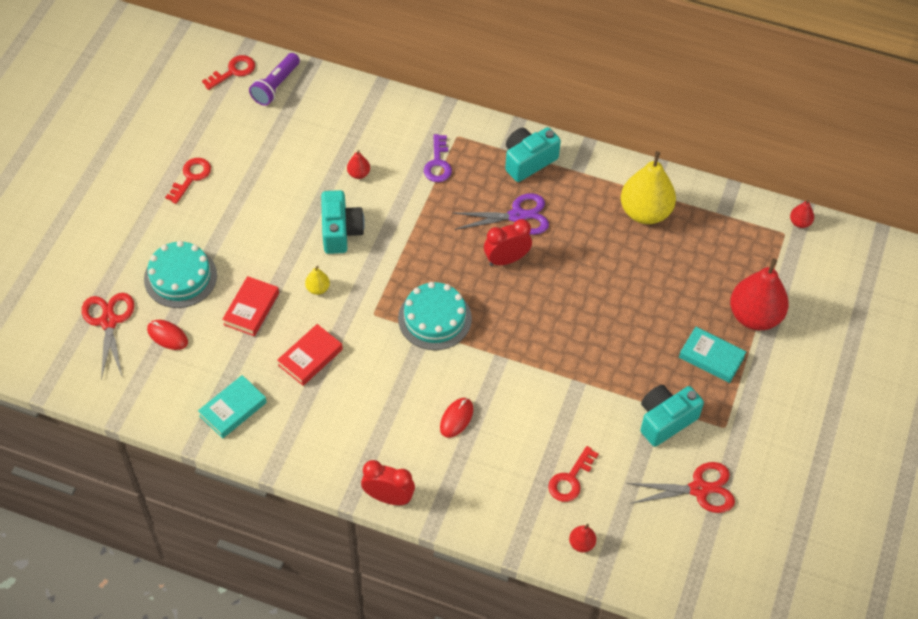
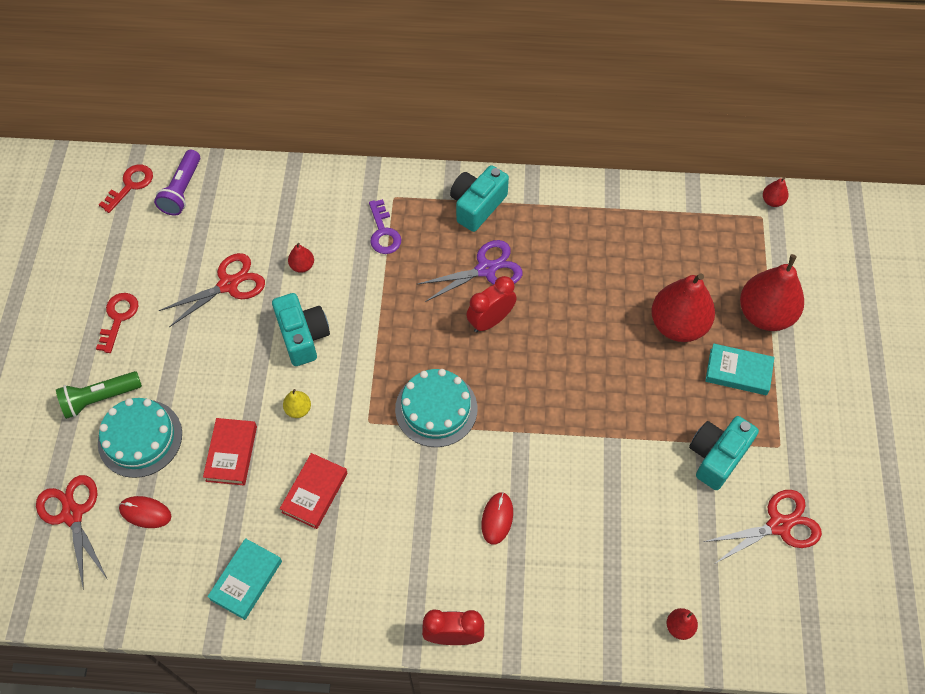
camera: 15 degrees left, 5 degrees up
red key [548,446,599,502] -> none
yellow pear [621,151,676,224] -> none
none -> green flashlight [56,371,142,419]
none -> red scissors [159,253,265,327]
none -> red pear [651,273,715,342]

